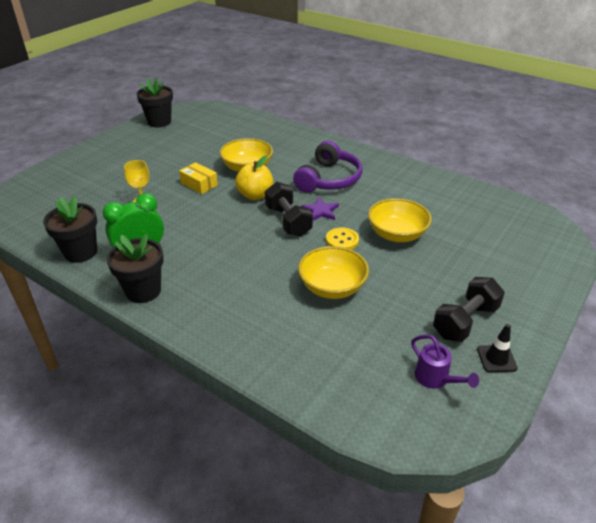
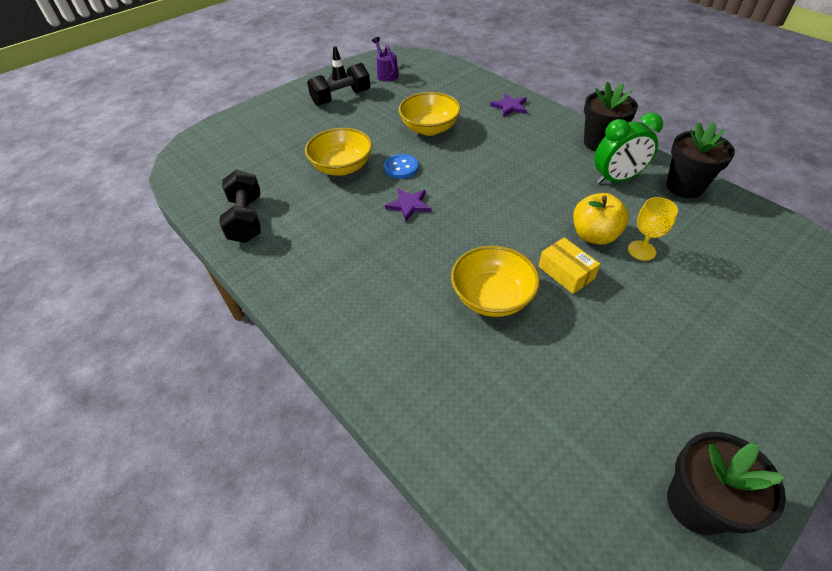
camera: 165 degrees left, 10 degrees up
yellow apple [235,156,273,200] -> yellow apple moved to [573,193,629,245]
black dumbbell [265,182,313,237] -> black dumbbell moved to [219,170,261,243]
purple headphones [293,141,362,193] -> none
yellow button [326,227,359,250] -> blue button [384,154,419,179]
none -> purple star [490,93,527,117]

